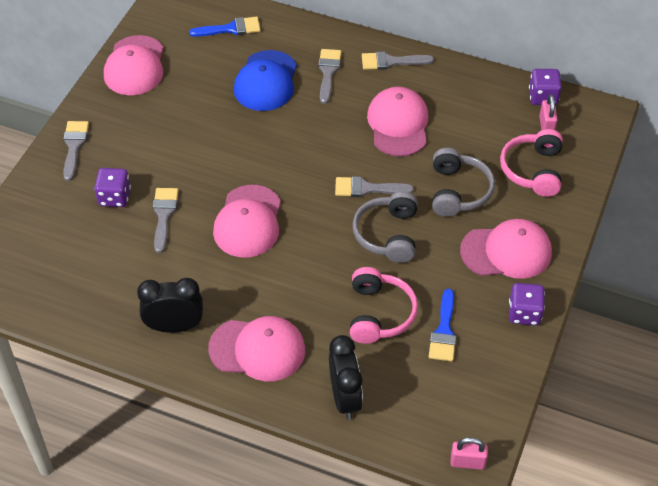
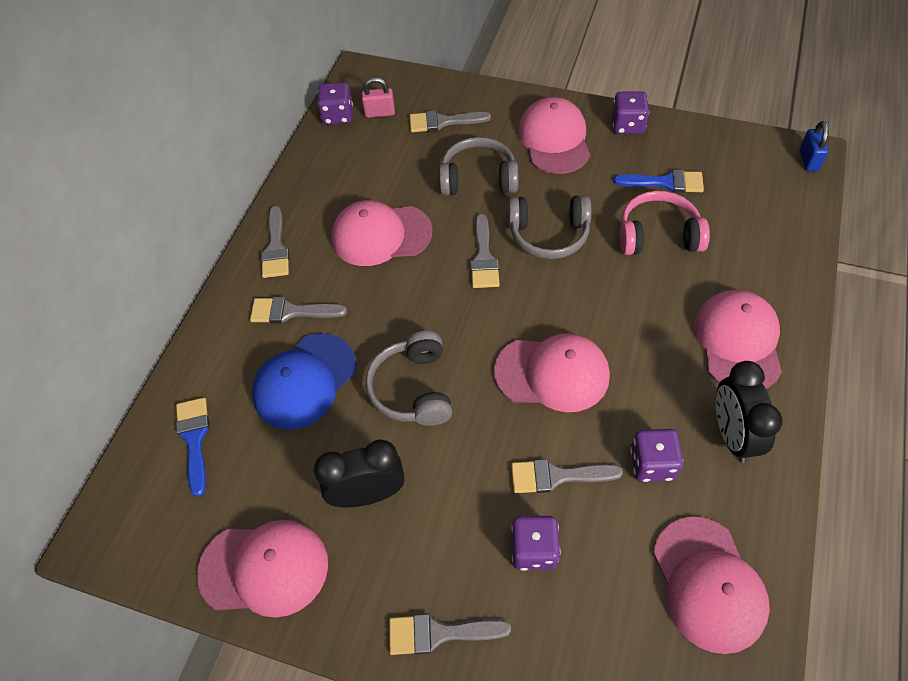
camera: 90 degrees left, 5 degrees up
blue cap [234,50,297,111] -> blue cap turned 120 degrees clockwise [252,333,356,429]
black clock [329,335,363,419] -> black clock moved to [314,439,405,507]
pink padlock [450,437,488,470] -> blue padlock [800,121,829,171]
pink headphones [500,129,563,197] -> grey brush [409,111,491,132]
none -> grey headphones [365,331,452,426]
none -> purple dice [630,429,683,482]
none -> pink cap [653,517,770,654]

